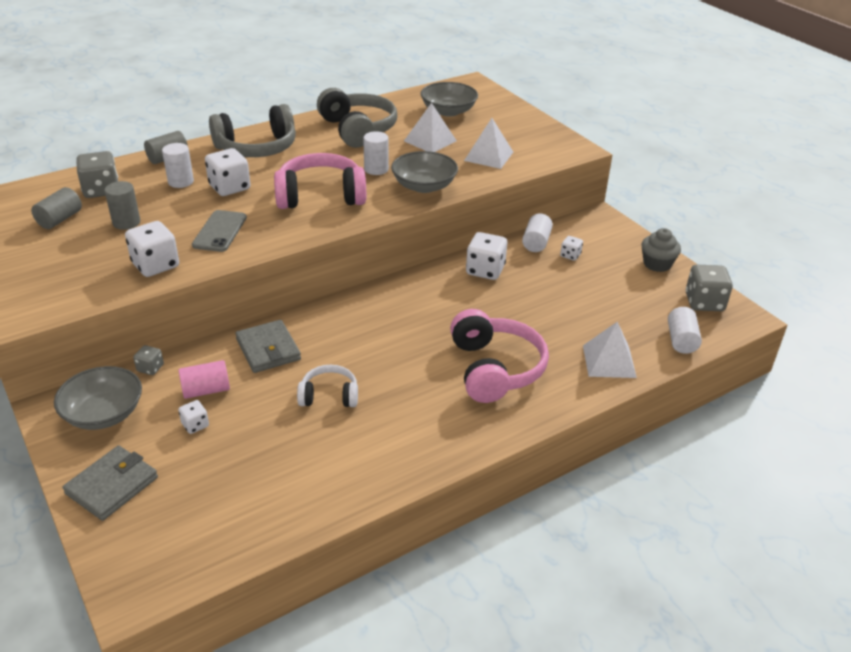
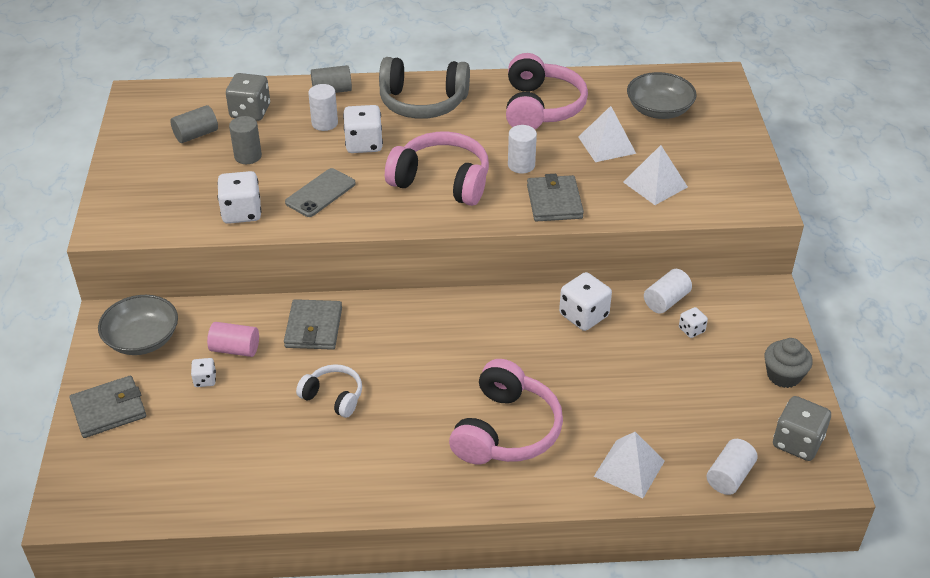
camera: 30 degrees right, 5 degrees up
grey dice [133,345,164,375] -> none
grey headphones [317,88,397,148] -> pink headphones [506,53,588,129]
grey bowl [391,151,458,193] -> grey wallet [527,174,584,222]

